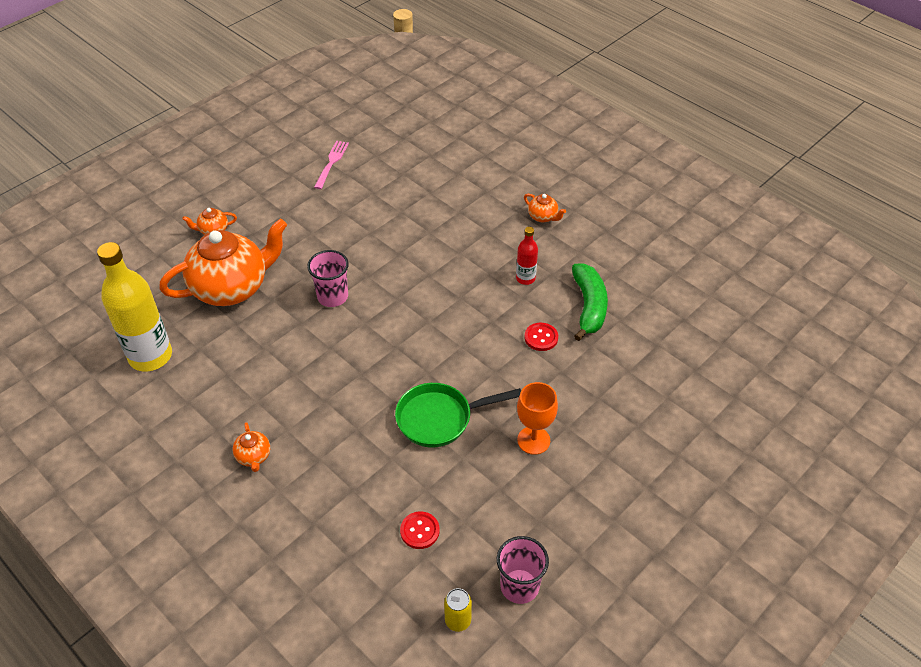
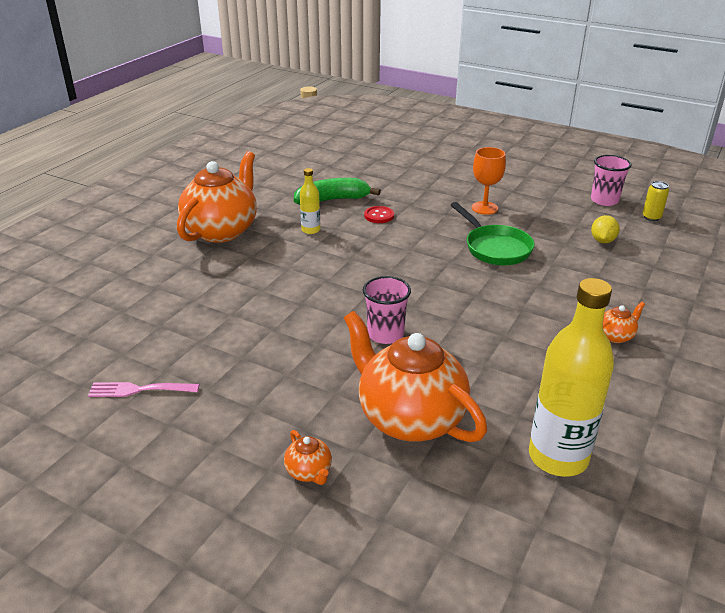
camera: 105 degrees left, 15 degrees down
red button [400,511,440,549] -> yellow lemon [591,215,620,243]
red bottle [516,227,538,285] -> yellow bottle [300,168,320,234]
orange teapot [524,194,566,223] -> orange teapot [177,151,257,243], size x2.47

